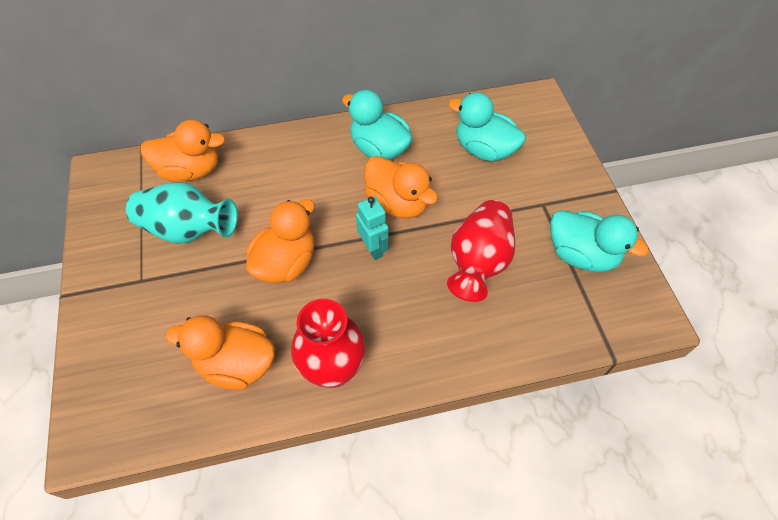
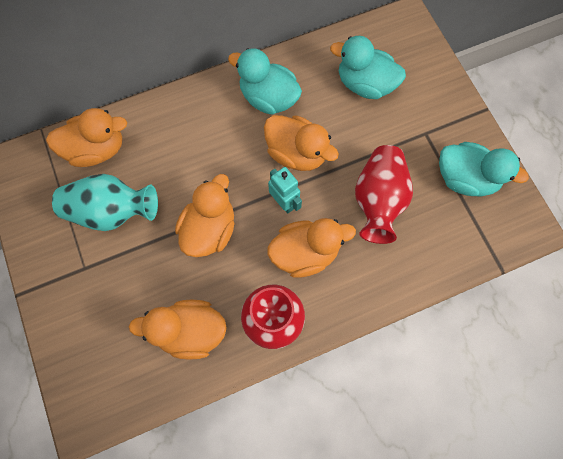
camera: 10 degrees left, 15 degrees up
none -> orange duck [267,218,356,278]

